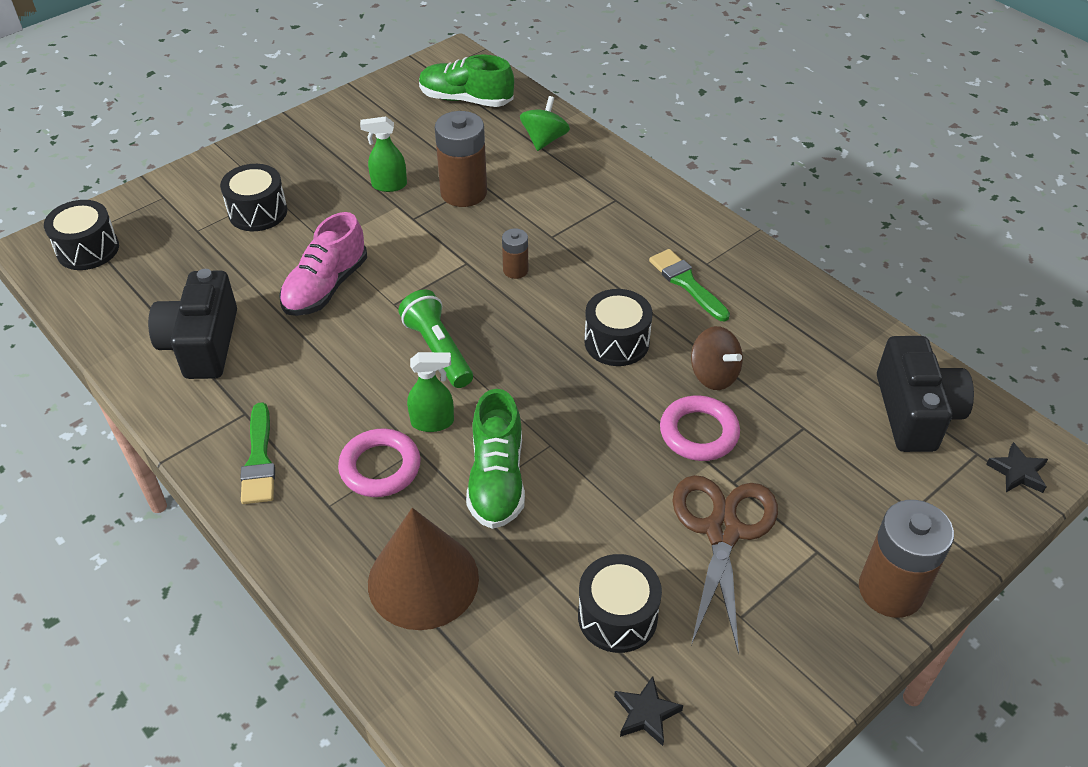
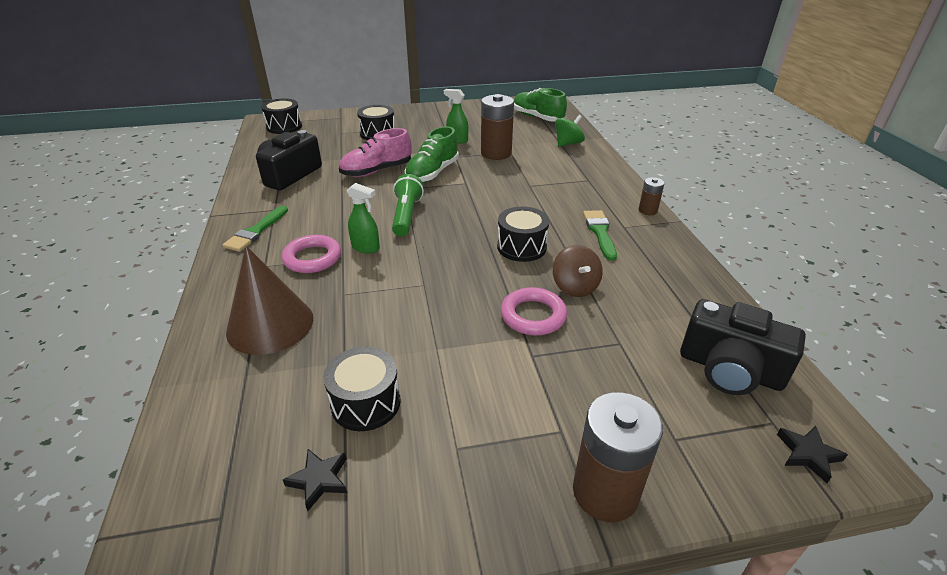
camera: 30 degrees right, 10 degrees down
green shoe [466,389,525,529] -> green shoe moved to [404,126,459,183]
brown battery [502,228,528,279] -> brown battery moved to [639,177,664,215]
brown scissors [672,475,778,655] -> none
black camera [877,336,974,452] -> black camera turned 90 degrees clockwise [680,299,806,395]

